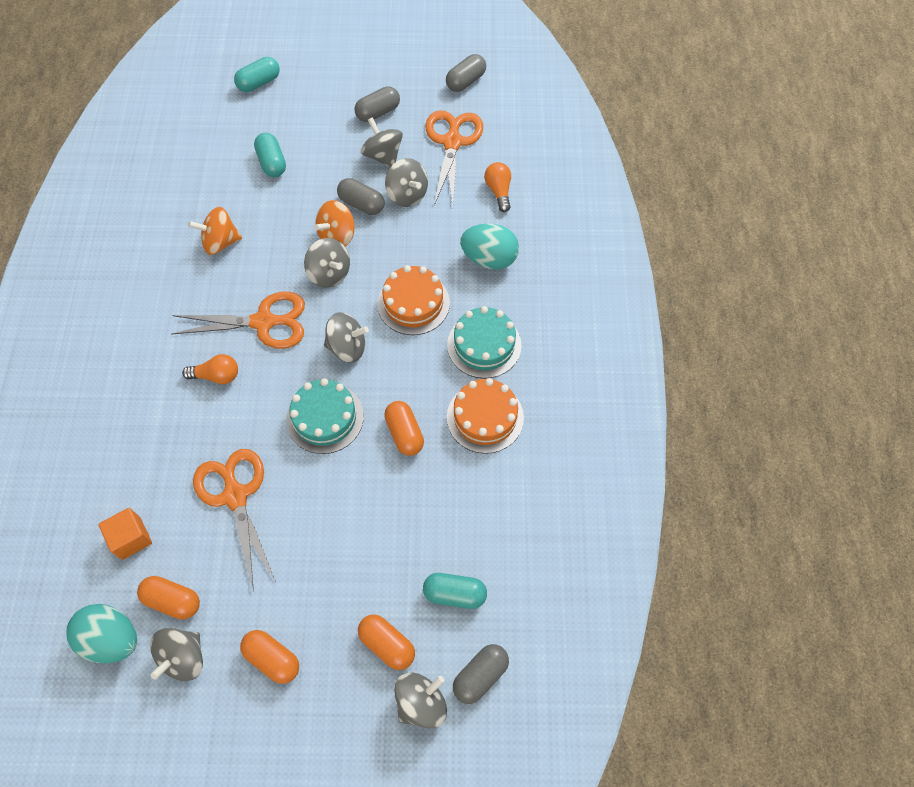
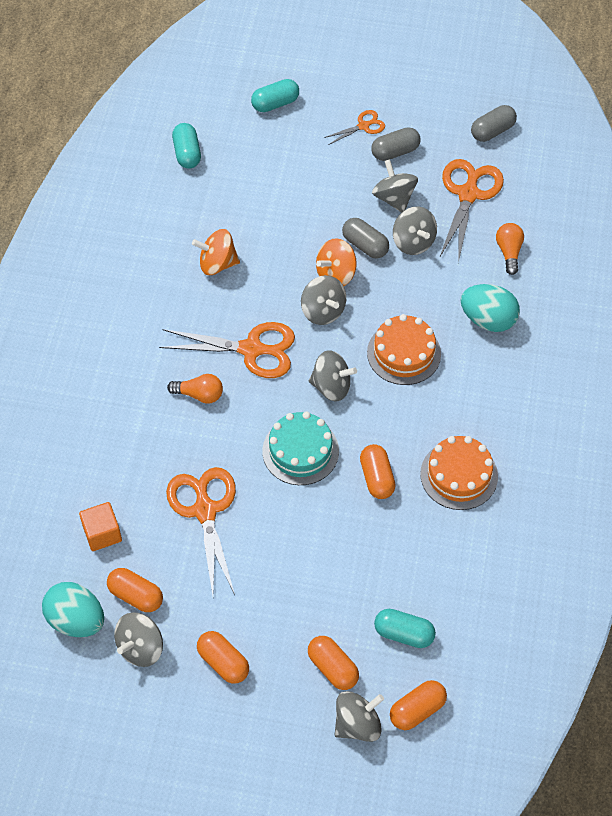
camera: 10 degrees right, 5 degrees down
turquoise capsule [254,133,286,177] -> turquoise capsule moved to [172,123,201,169]
turquoise cake [447,306,522,379] -> none
grey capsule [453,644,509,704] -> orange capsule [390,680,447,730]
none -> orange scissors [324,110,385,145]

